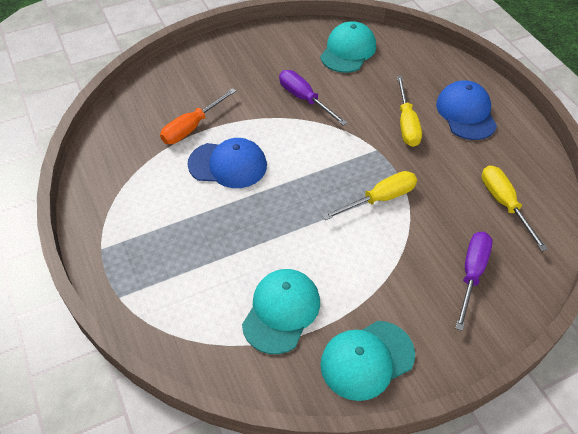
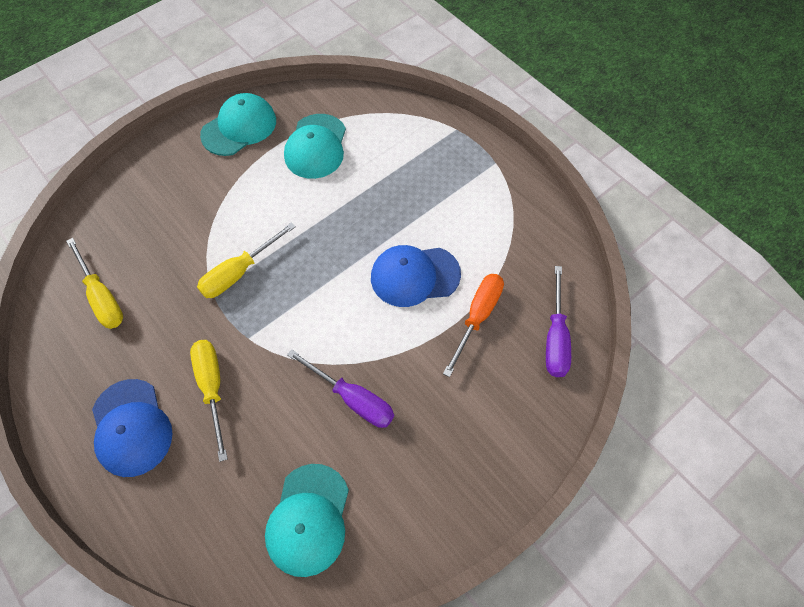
camera: 165 degrees right, 10 degrees up
purple screwdriver [455,232,493,331] -> purple screwdriver moved to [546,266,571,377]

